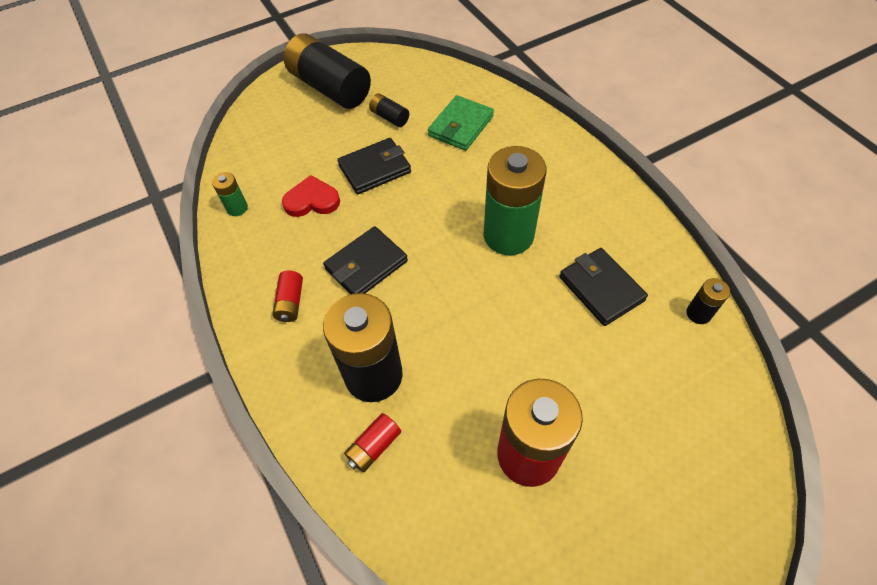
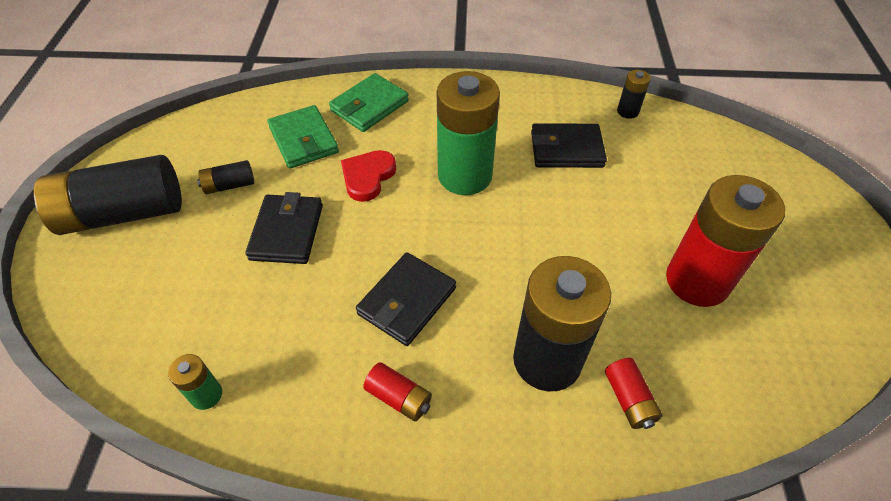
camera: 60 degrees left, 5 degrees down
red heart [282,175,340,217] -> red heart moved to [341,150,396,202]
black wallet [323,226,408,294] -> black wallet turned 45 degrees clockwise [356,252,456,346]
none -> green wallet [329,73,409,132]

